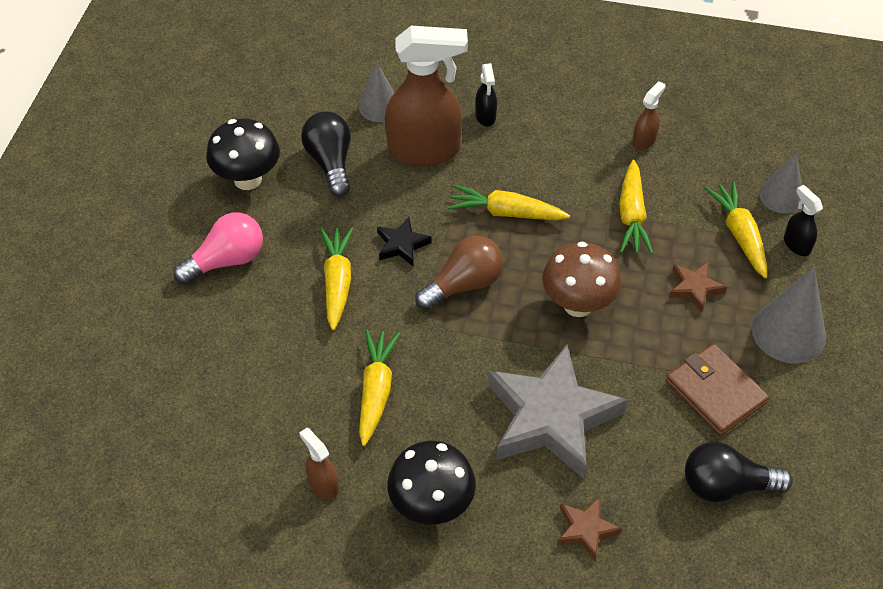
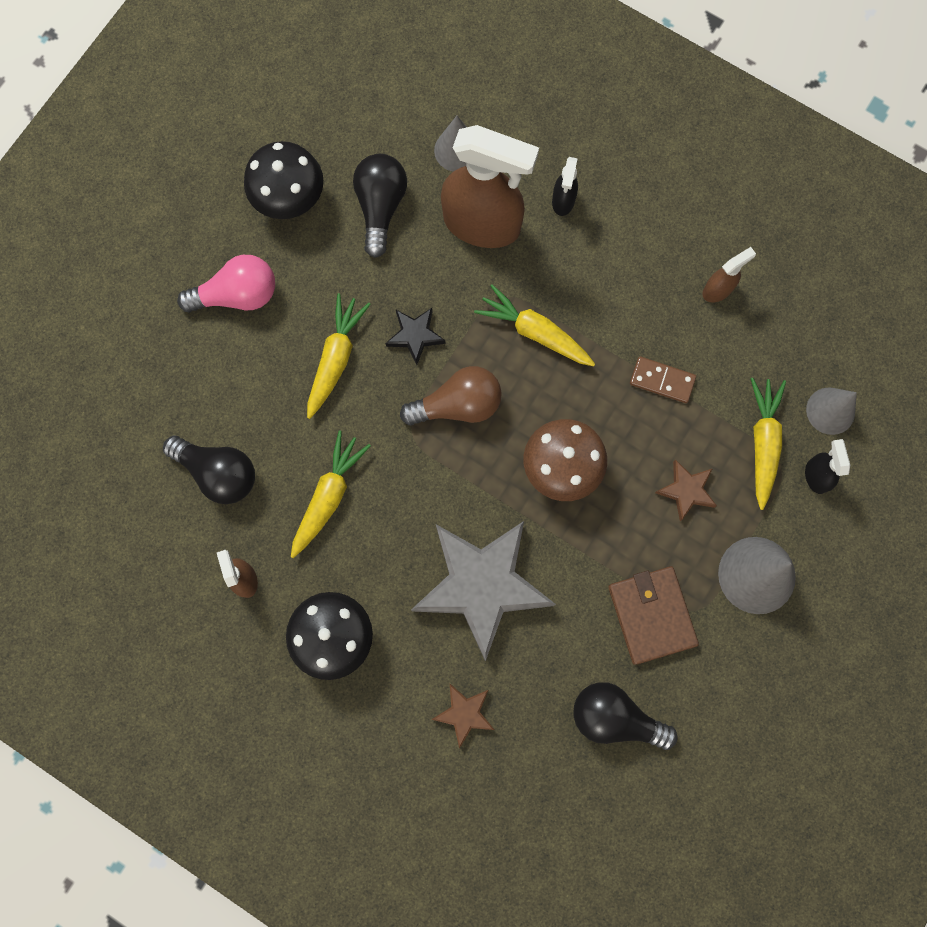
camera: 20 degrees right, 25 degrees up
yellow carrot [619,160,653,254] -> brown domino [630,357,696,403]
none -> black light bulb [163,436,255,504]

